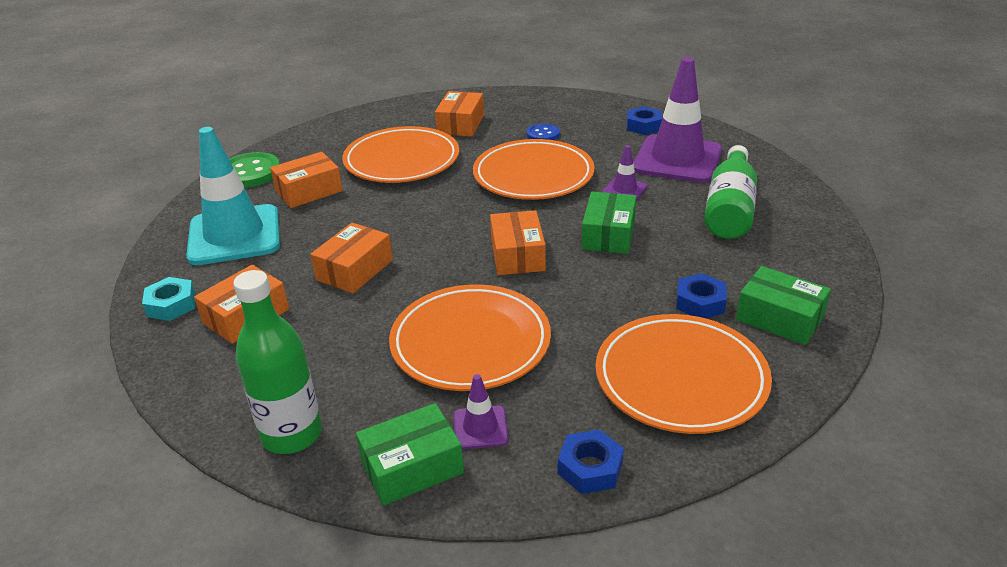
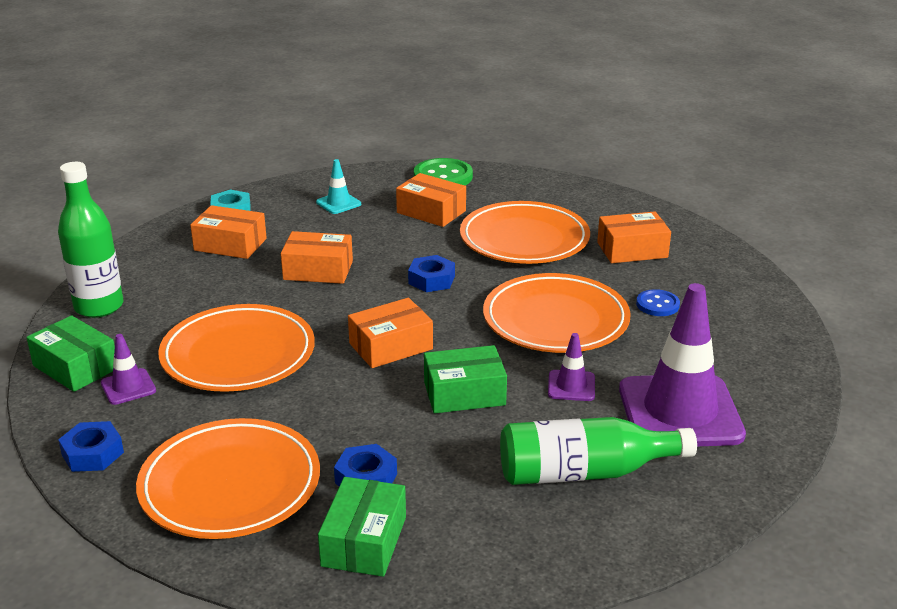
camera: 65 degrees right, 5 degrees down
turquoise traffic cone [186,127,280,265] -> turquoise traffic cone [316,159,361,214], size x0.44
blue nut [627,106,662,135] -> blue nut moved to [408,255,455,292]

